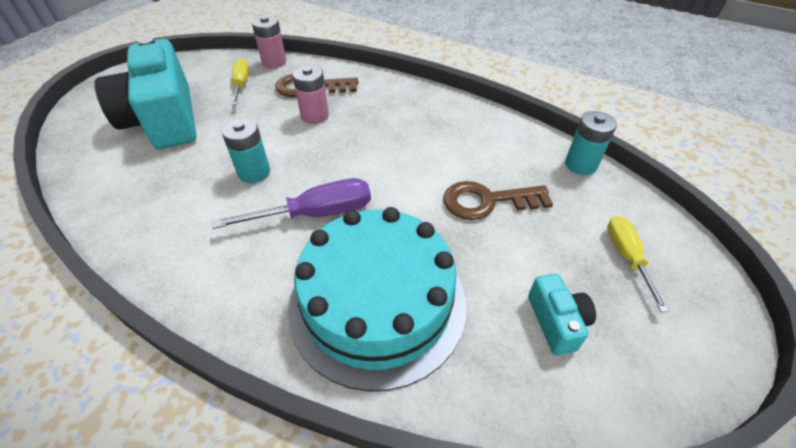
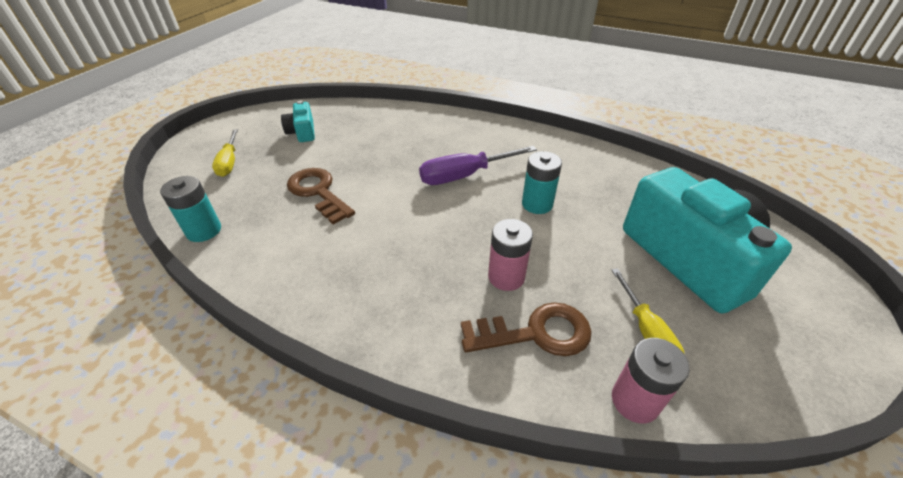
camera: 175 degrees right, 5 degrees down
turquoise cake [288,207,467,392] -> none
brown key [443,181,553,220] -> brown key turned 120 degrees counterclockwise [287,168,355,225]

